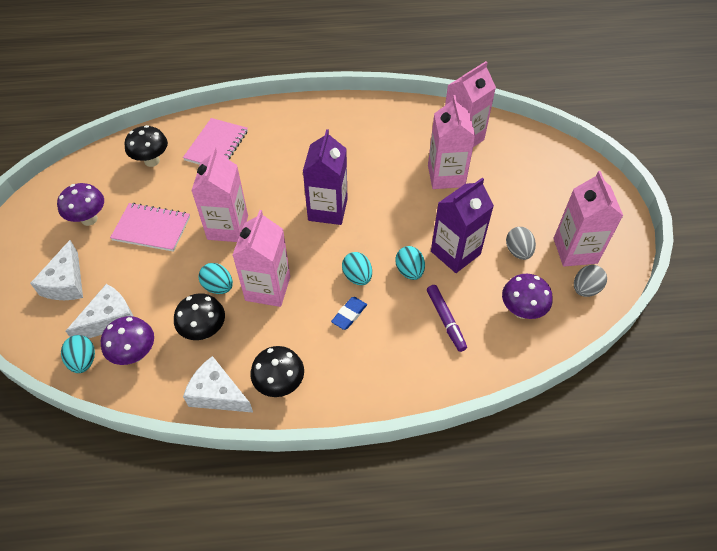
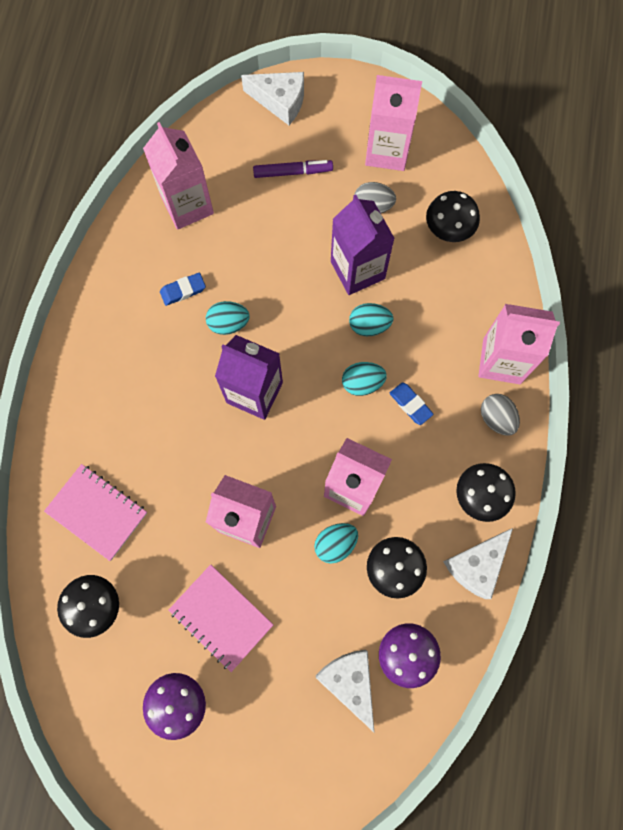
camera: 75 degrees left, 20 degrees up
white cheese [30,240,83,300] -> white cheese moved to [241,72,304,125]
turquoise egg [61,335,95,373] -> turquoise egg moved to [206,301,250,335]
pink notebook [110,203,190,252] -> pink notebook turned 75 degrees counterclockwise [168,565,273,672]
purple marker [427,285,467,352] -> purple marker moved to [253,160,333,178]
pink carton [428,95,475,189] -> pink carton moved to [478,304,560,384]
purple mushroom [502,274,552,319] -> black mushroom [426,191,480,242]
grey egg [574,265,607,297] -> grey egg moved to [481,394,520,436]
none -> blue eraser [160,273,206,306]

